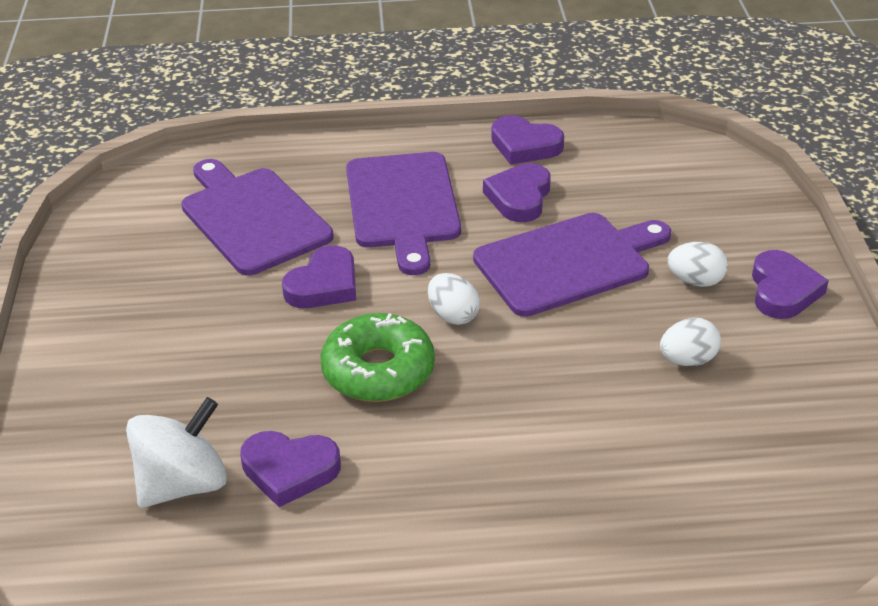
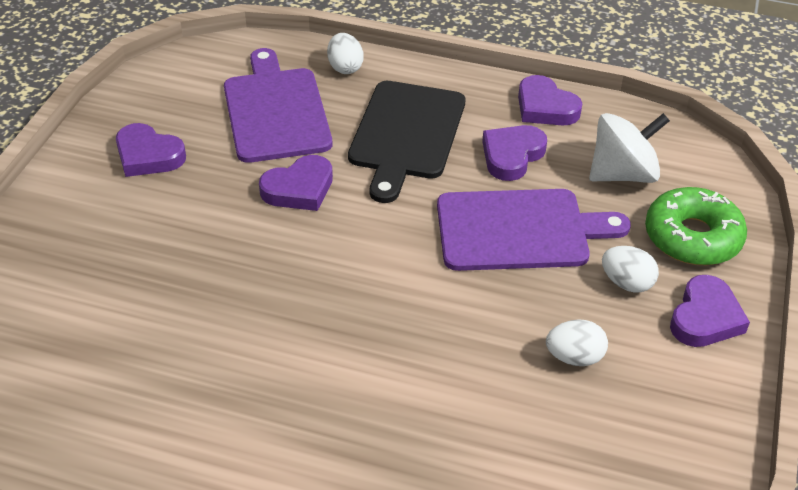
camera: 20 degrees right, 5 degrees up
white spinning top [126,397,227,508] -> white spinning top moved to [589,113,670,183]
purple heart [240,431,341,507] -> purple heart moved to [116,123,186,177]
green donut [320,313,435,402] -> green donut moved to [645,187,747,265]
purple cutting board [346,152,461,275] -> black cutting board [348,81,465,203]
white egg [428,273,480,325] -> white egg moved to [327,33,364,74]

